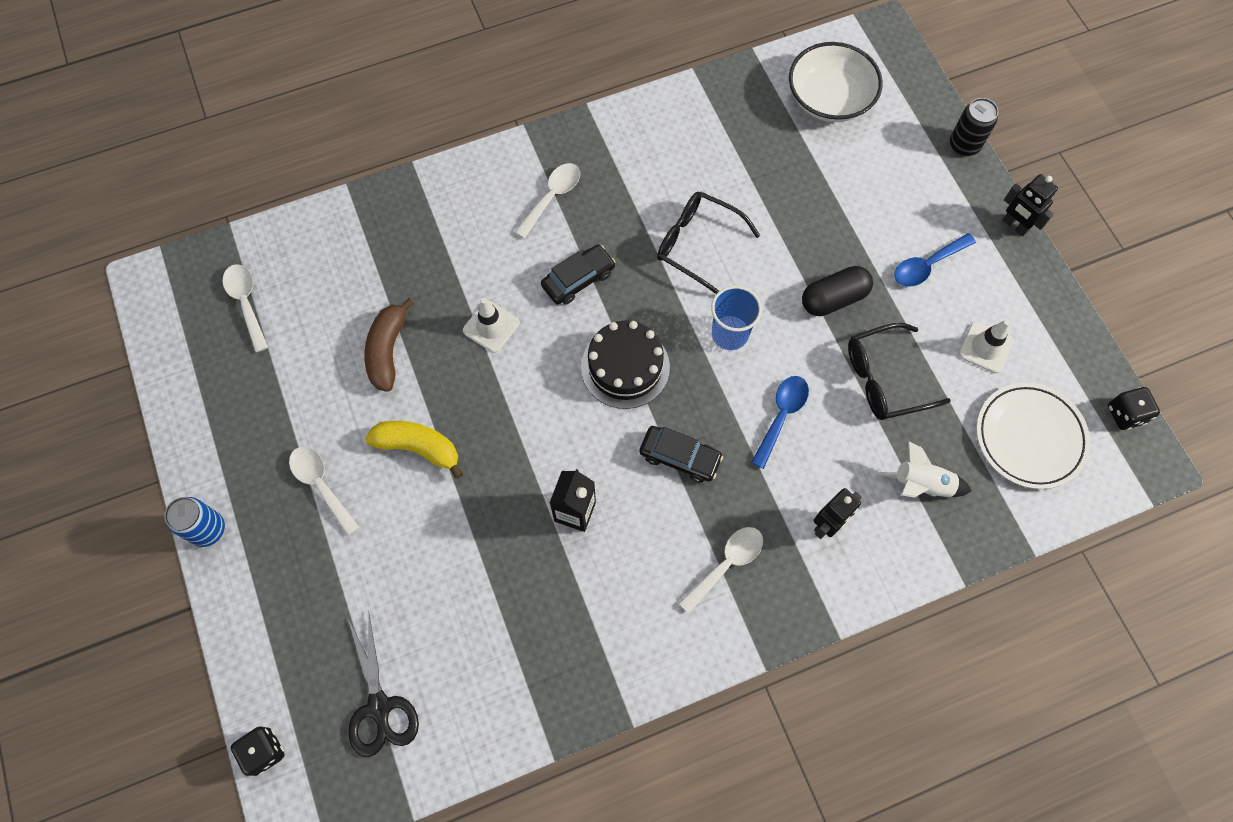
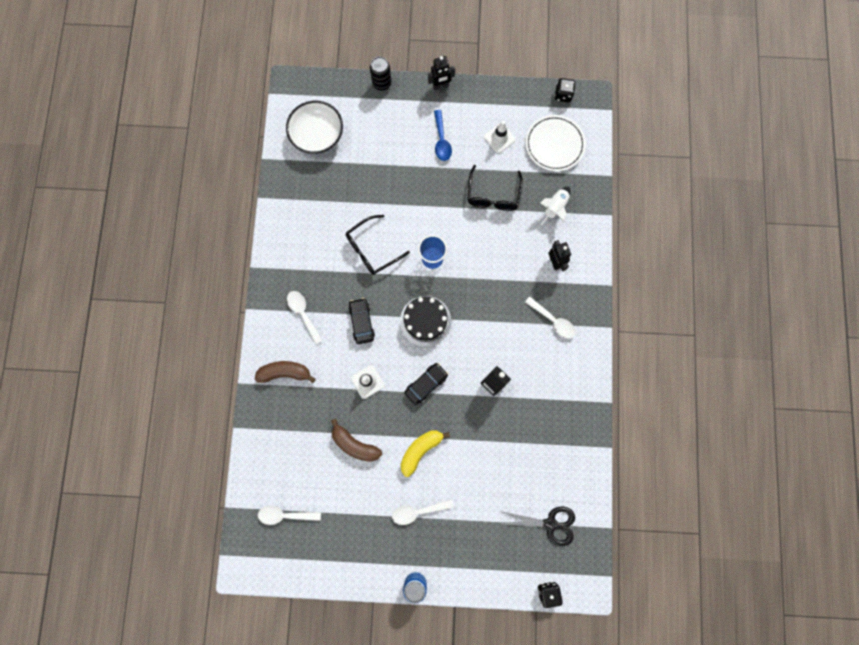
camera: 65 degrees left, 10 degrees up
black car [640,426,723,483] -> black car moved to [404,363,448,405]
white spoon [678,527,763,614] -> white spoon turned 150 degrees clockwise [525,297,576,339]
blue spoon [751,376,809,469] -> none
black capsule [802,266,873,316] -> none
none -> brown banana [255,361,316,383]

